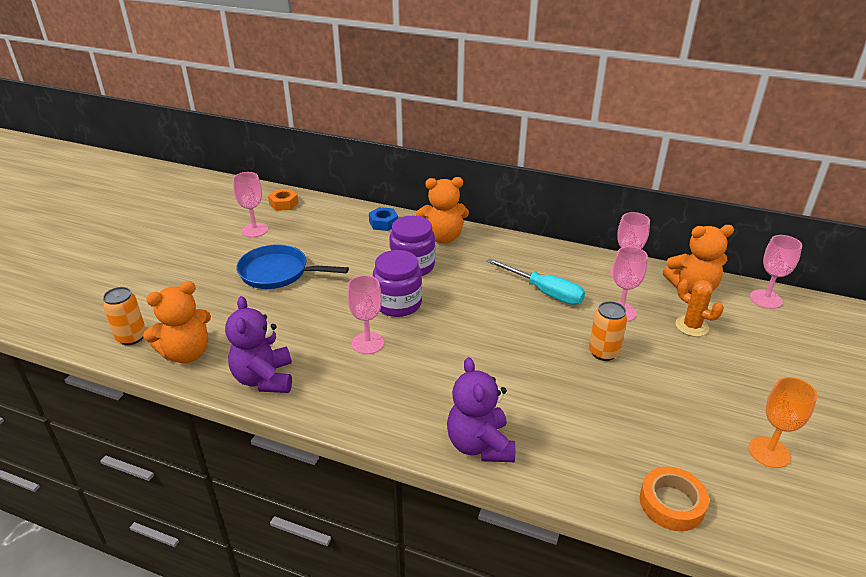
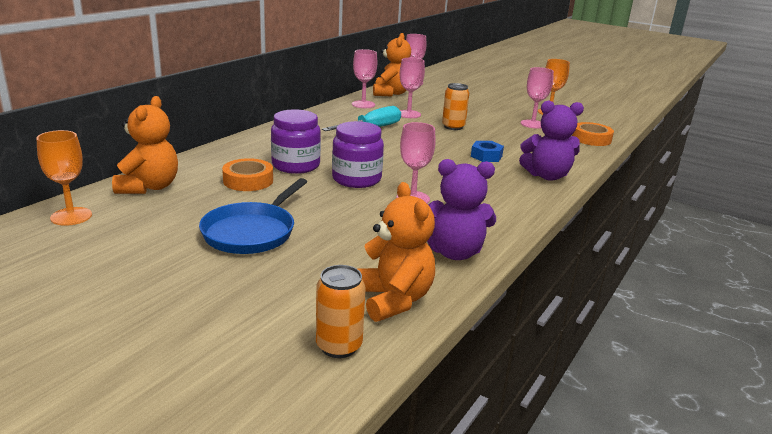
camera: 80 degrees left, 10 degrees down
pink goblet [233,172,268,238] -> pink goblet moved to [521,67,554,129]
orange nut [268,189,298,211] -> orange goblet [36,130,92,226]
blue nut [369,207,398,231] -> blue nut moved to [471,141,504,162]
orange teddy bear [416,177,469,243] -> orange teddy bear moved to [112,96,178,194]
orange cactus [675,279,724,337] -> none
none -> orange tape [222,158,273,191]

